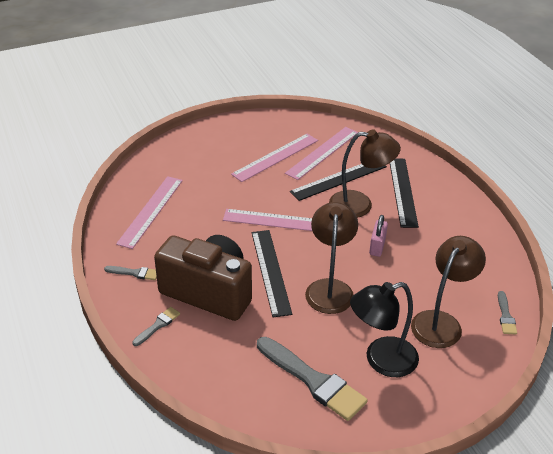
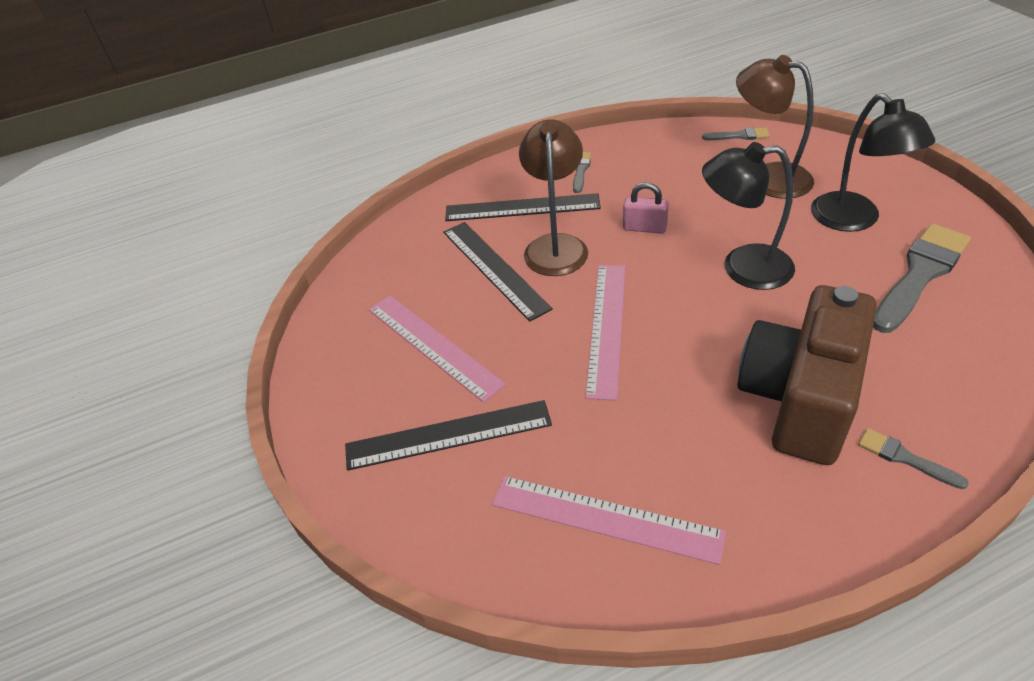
camera: 85 degrees left, 5 degrees up
grey brush [104,266,157,280] -> grey brush moved to [573,152,591,193]
black ruler [252,230,292,317] -> black ruler moved to [345,400,552,471]
pink ruler [285,127,358,180] -> none
brown lamp [305,202,358,314] -> black lamp [702,142,795,290]

